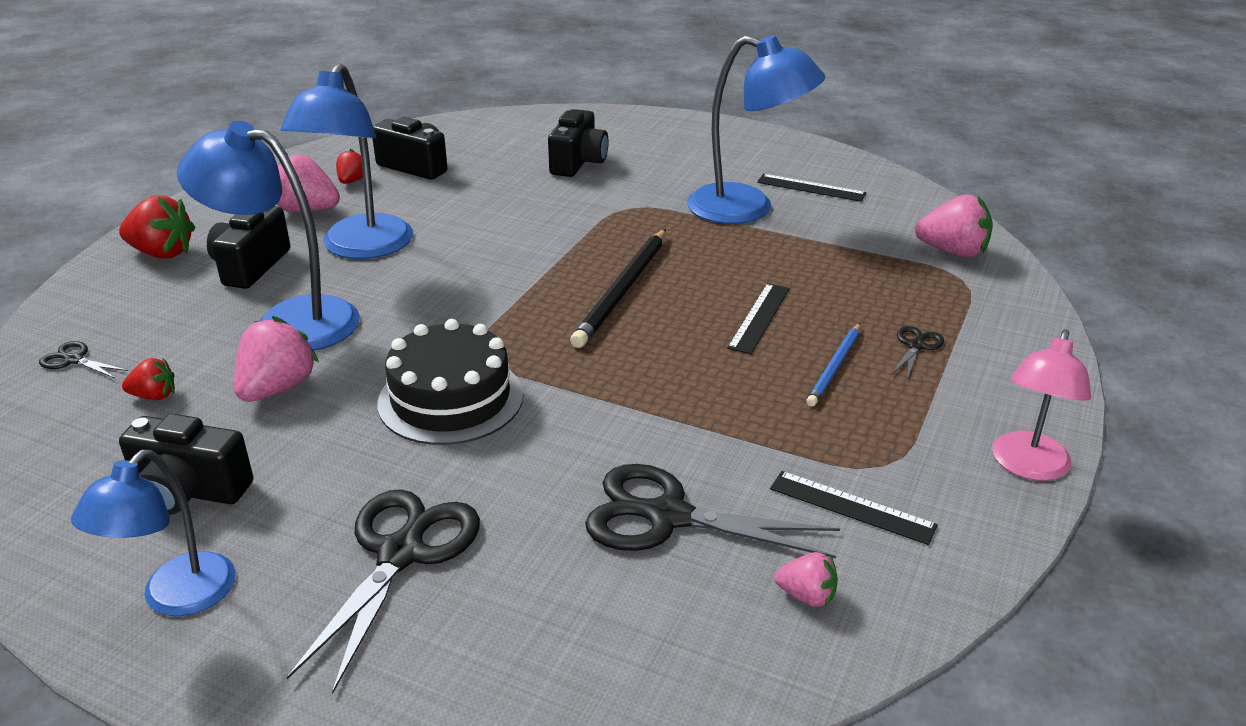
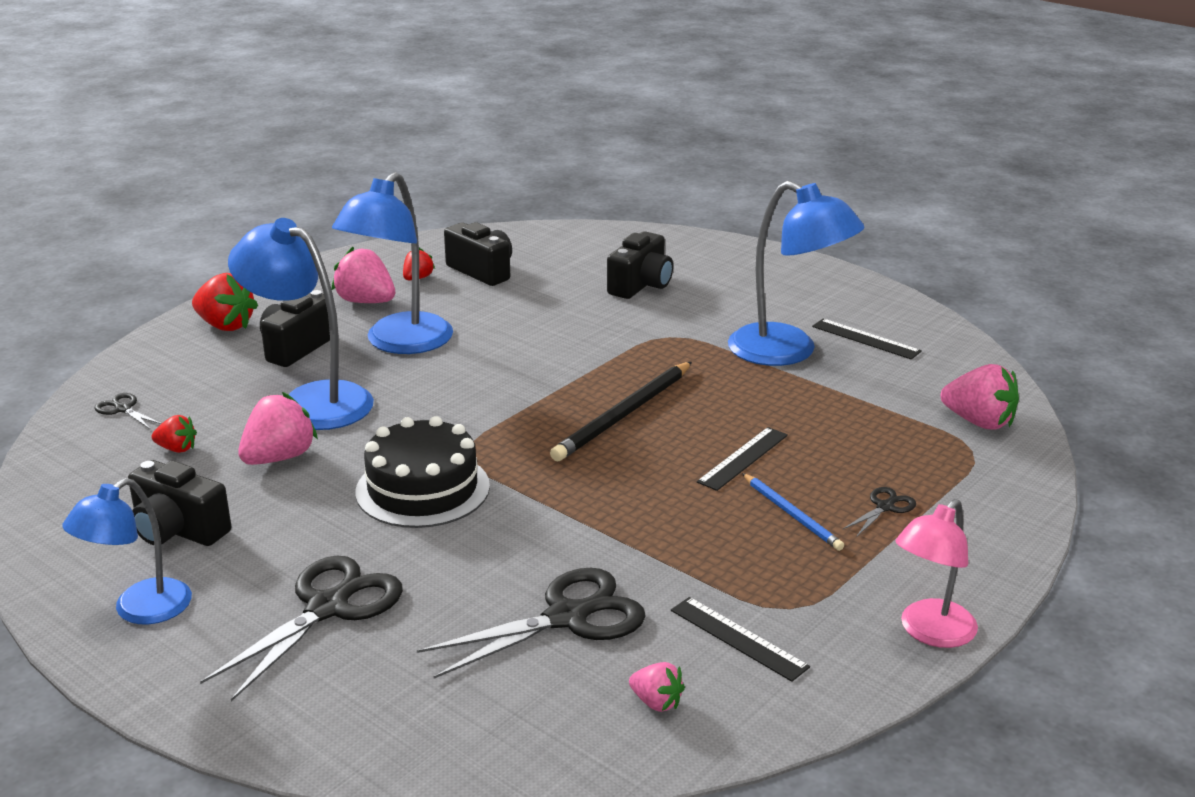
camera: 15 degrees right, 5 degrees down
black scissors [585,464,840,558] -> black scissors turned 120 degrees clockwise [417,568,646,679]
blue pencil [806,323,860,406] -> blue pencil turned 75 degrees counterclockwise [742,473,844,551]

